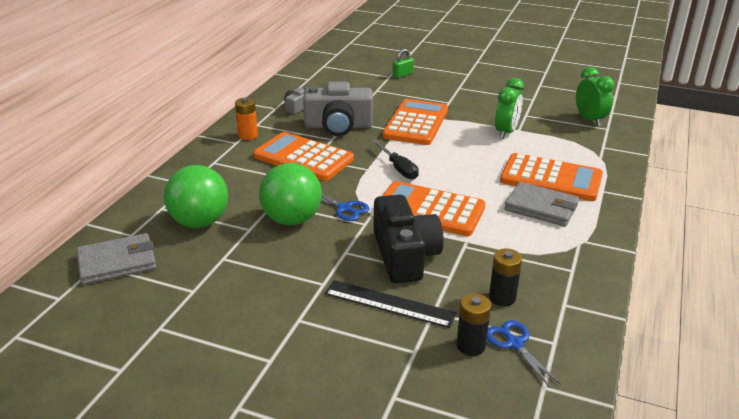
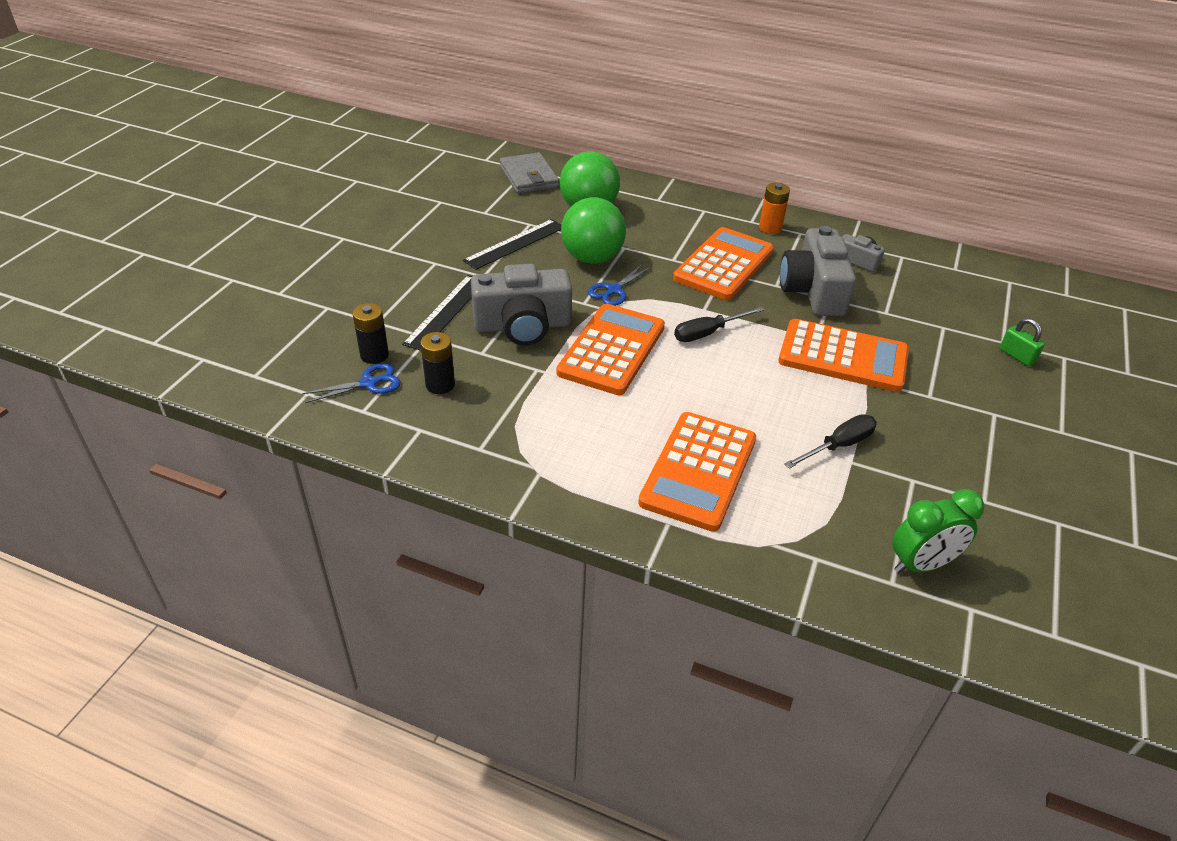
camera: 90 degrees right, 10 degrees up
black camera [374,195,444,283] -> grey camera [471,264,572,345]
green clock [495,78,524,139] -> black screwdriver [785,414,877,469]
grey wallet [504,182,579,227] -> none
none -> black ruler [463,219,561,270]

